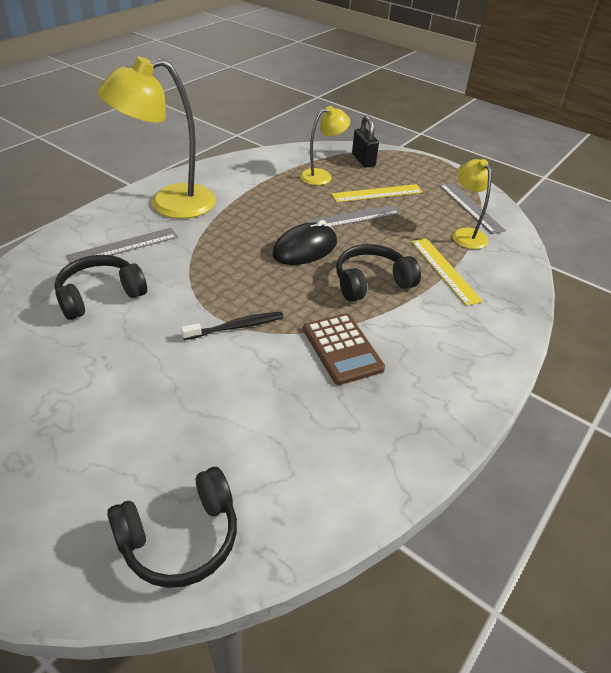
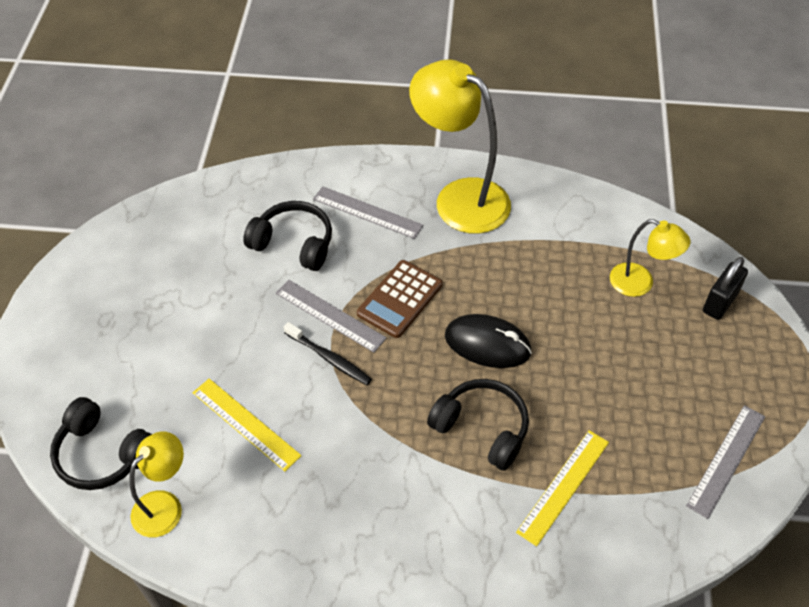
camera: 60 degrees right, 10 degrees up
brown calculator [303,313,385,385] -> brown calculator moved to [357,260,442,338]
grey ruler [305,205,401,227] -> grey ruler moved to [276,280,387,353]
yellow ruler [331,184,423,202] -> yellow ruler moved to [193,379,302,471]
yellow lamp [452,159,492,249] -> yellow lamp moved to [129,431,184,537]

